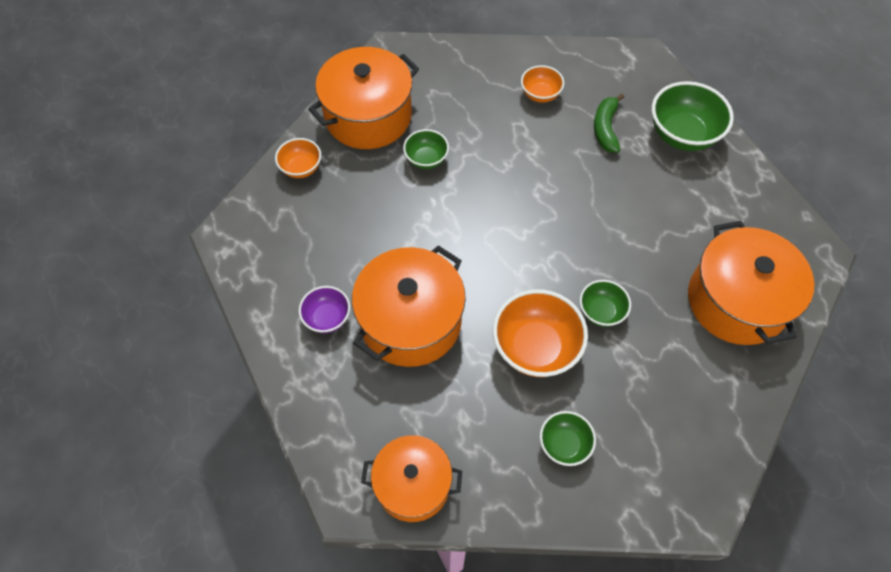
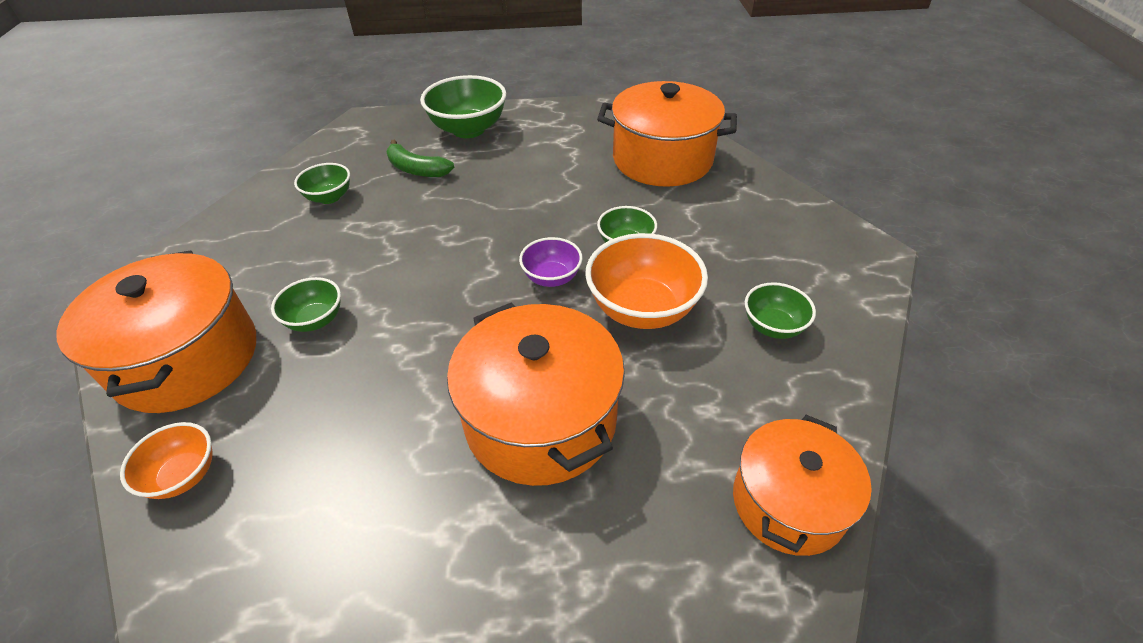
camera: 65 degrees left, 15 degrees down
purple bowl [299,286,350,333] -> purple bowl moved to [519,237,583,287]
orange bowl [521,65,564,103] -> green bowl [294,163,350,204]

